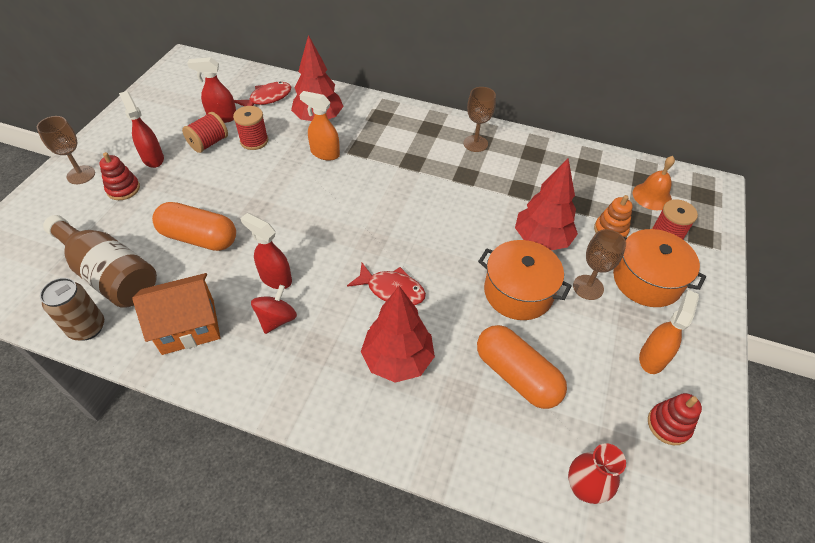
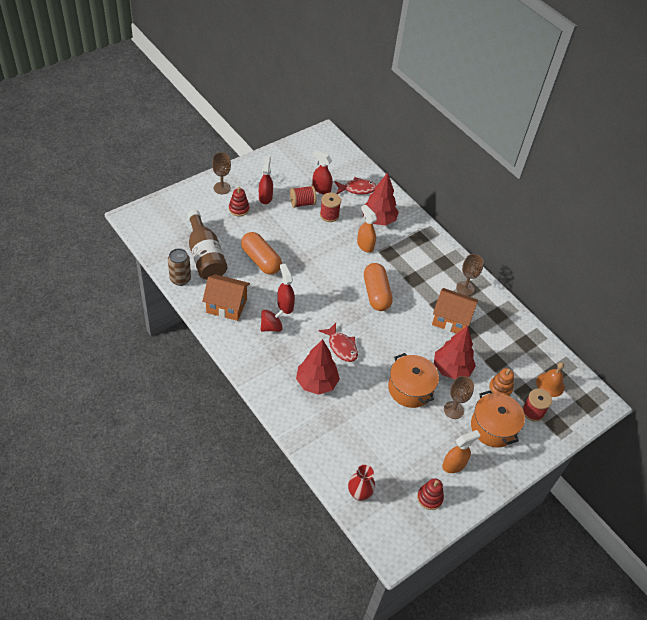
camera: 30 degrees right, 0 degrees up
orange capsule [477,325,567,409] -> orange capsule moved to [364,263,393,311]
none -> orange house [432,288,478,334]

